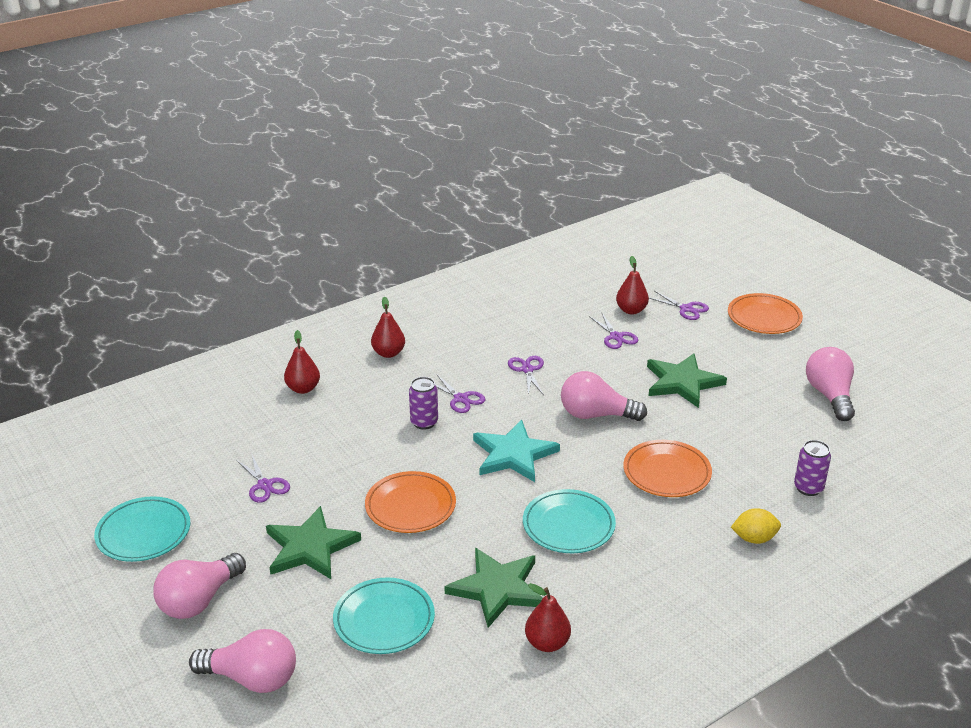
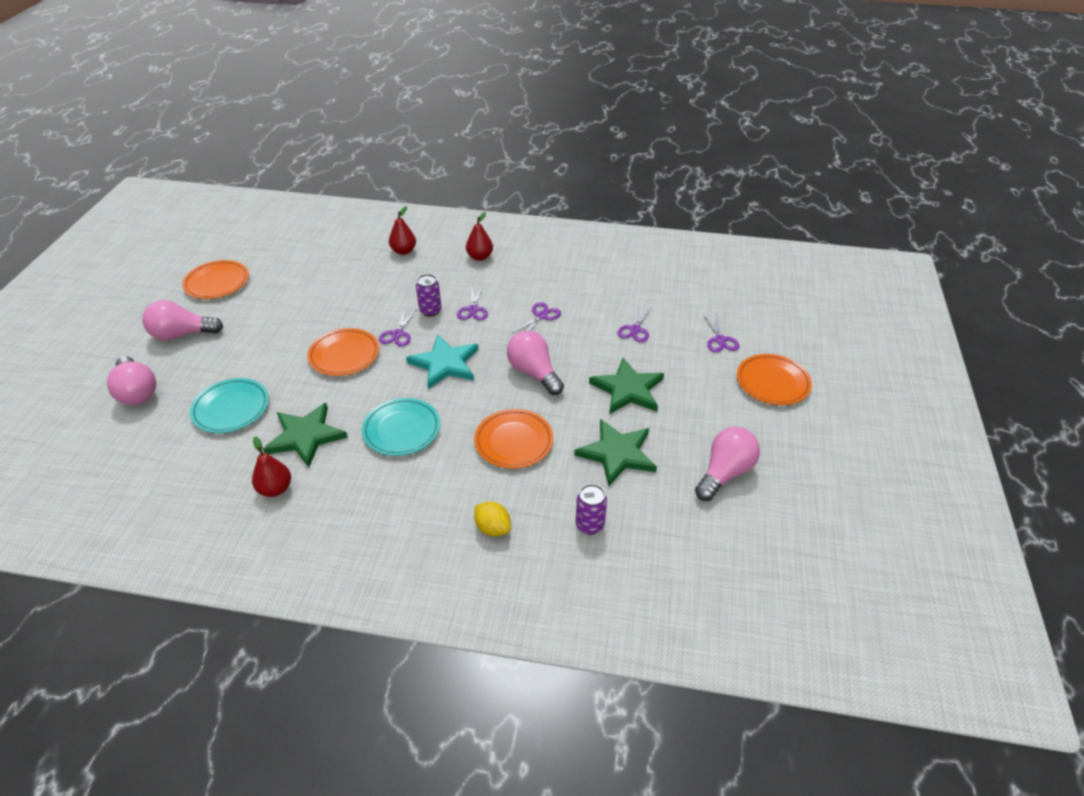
camera: 45 degrees right, 10 degrees up
turquoise plate [94,496,191,562] -> orange plate [182,260,249,299]
purple scissors [236,453,290,503] -> purple scissors moved to [379,308,417,346]
green star [266,506,361,579] -> green star moved to [574,419,657,486]
red pear [616,256,649,315] -> none

